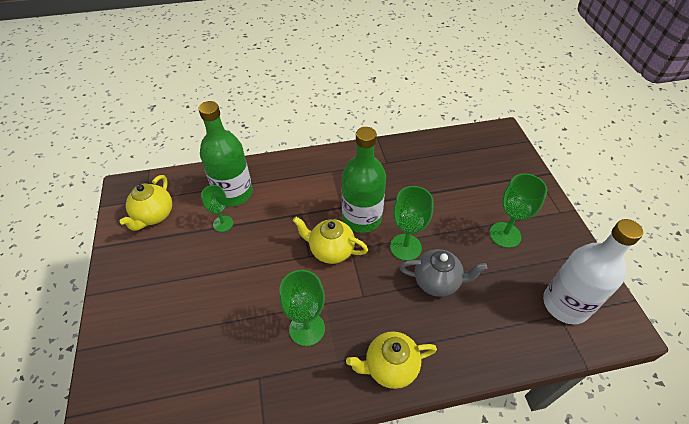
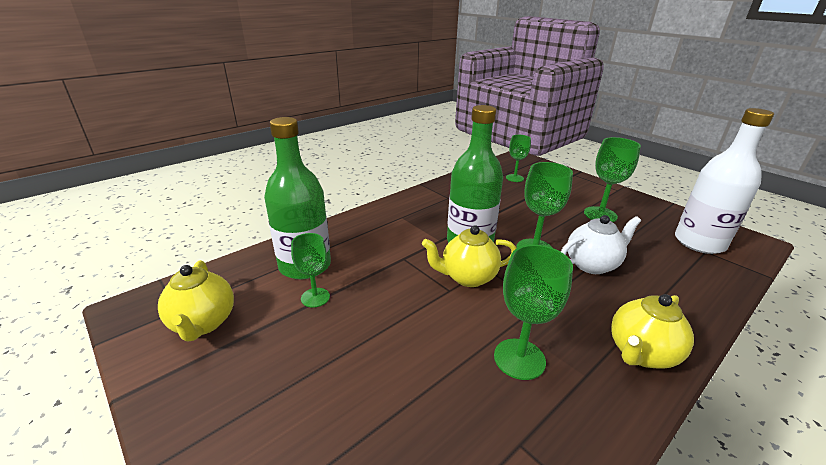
camera: 30 degrees left, 20 degrees down
grey teapot [400,249,487,297] -> white teapot [561,215,641,274]
none -> green goblet [506,135,531,182]

